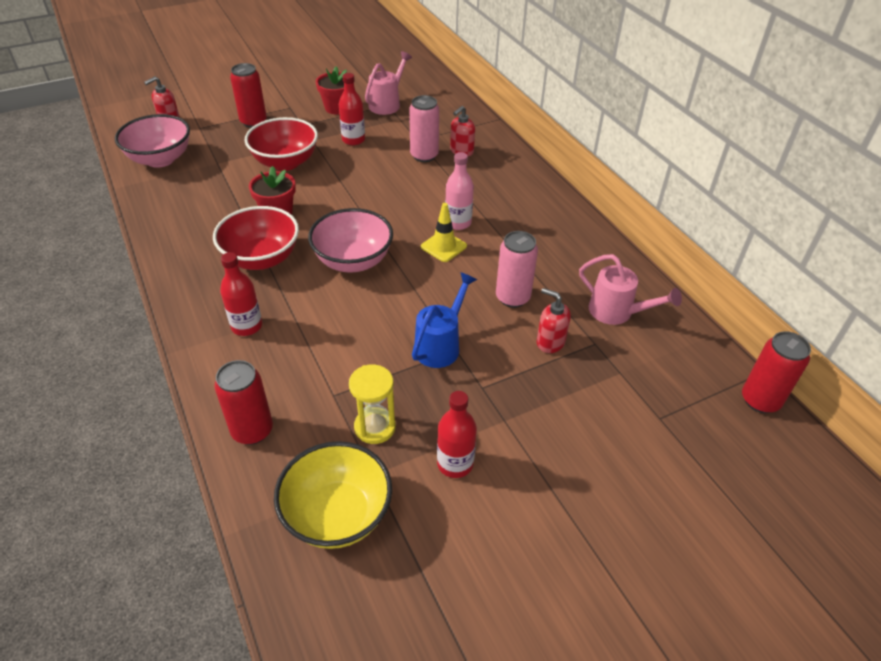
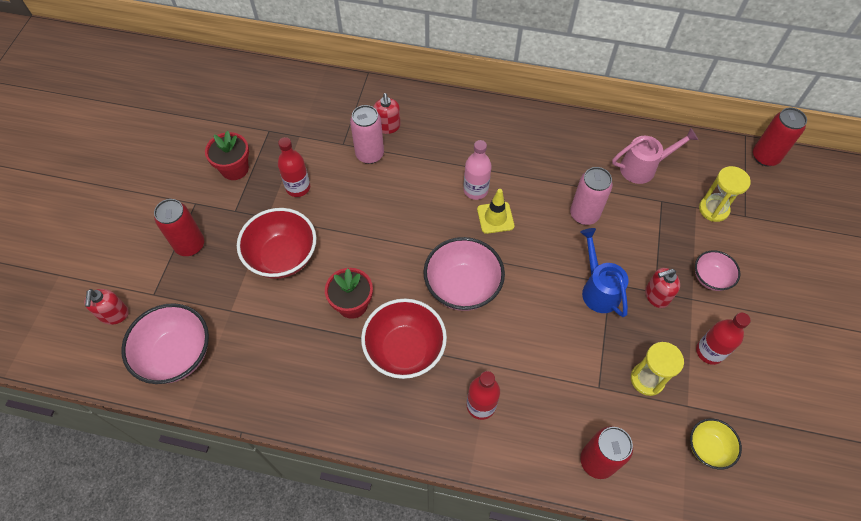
camera: 50 degrees left, 15 degrees up
yellow bowl [274,441,392,549] -> yellow bowl [690,419,742,469], size x0.56
pink watering can [365,51,412,115] -> none
red soap dispenser [537,288,571,353] -> red soap dispenser moved to [645,268,680,308]
none -> pink bowl [695,250,740,291]
none -> yellow hourglass [699,166,751,222]

